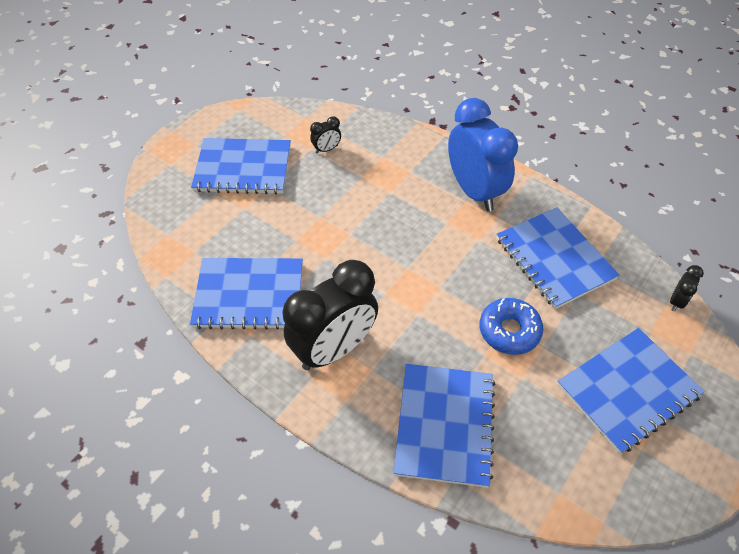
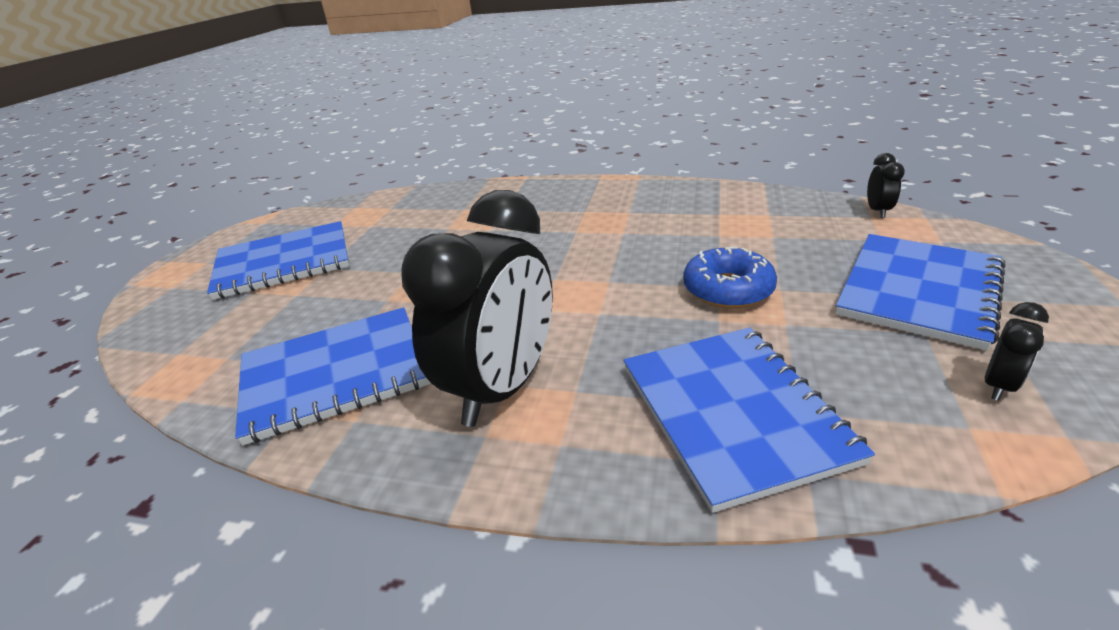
camera: 20 degrees left, 20 degrees down
black clock [310,116,341,154] -> black clock moved to [985,302,1049,401]
blue clock [448,98,518,211] -> none
blue notebook [496,207,620,309] -> none

